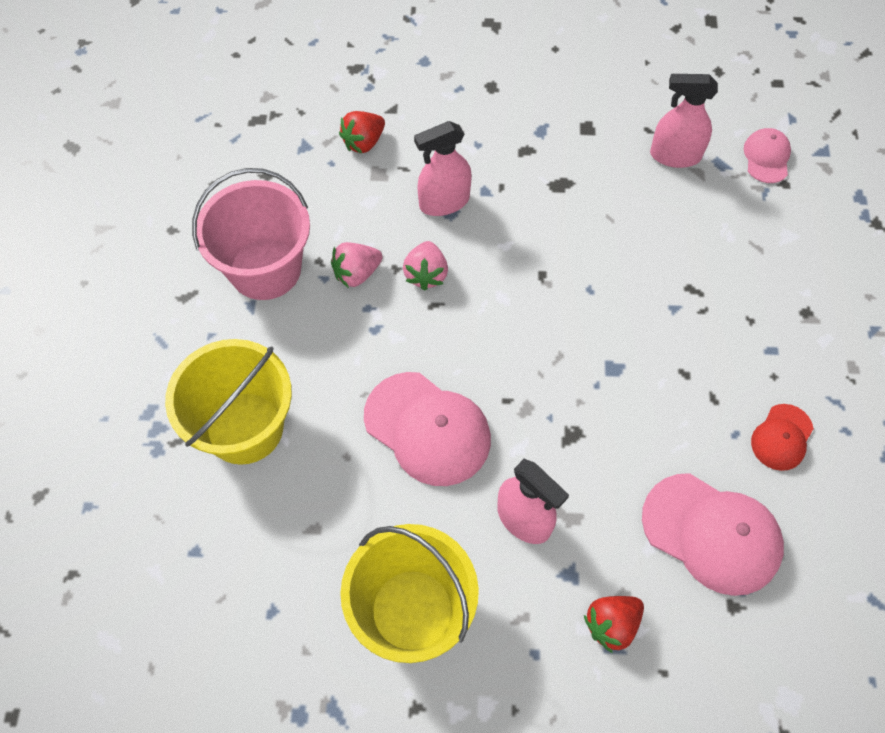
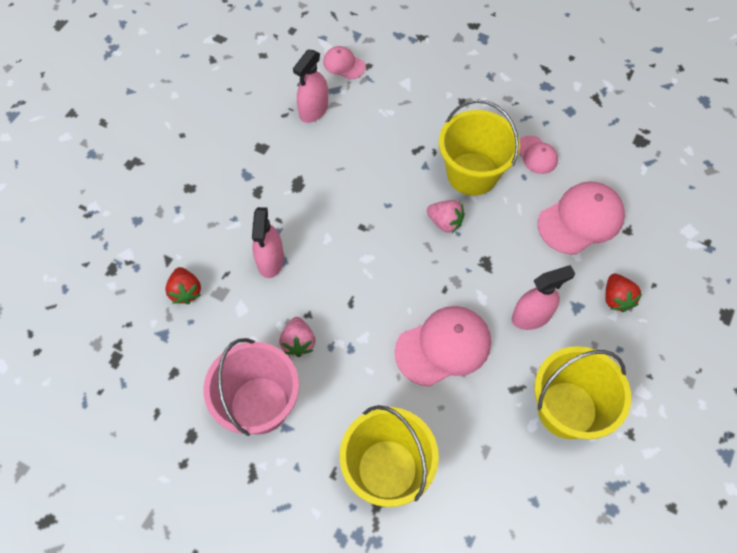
camera: 65 degrees left, 0 degrees up
pink strawberry [403,241,448,291] -> pink strawberry moved to [427,200,465,233]
red cap [751,404,814,471] -> pink cap [519,135,558,174]
none -> yellow bucket [439,99,520,196]

